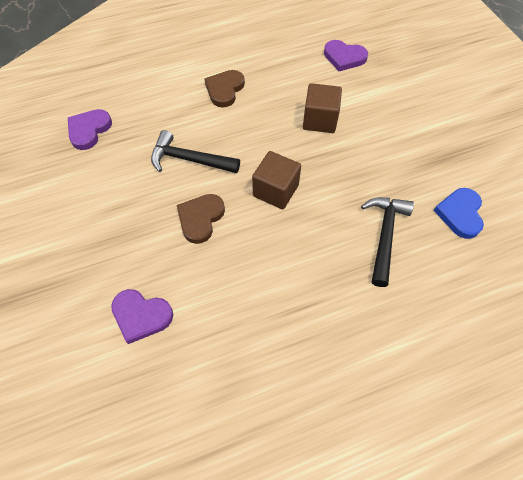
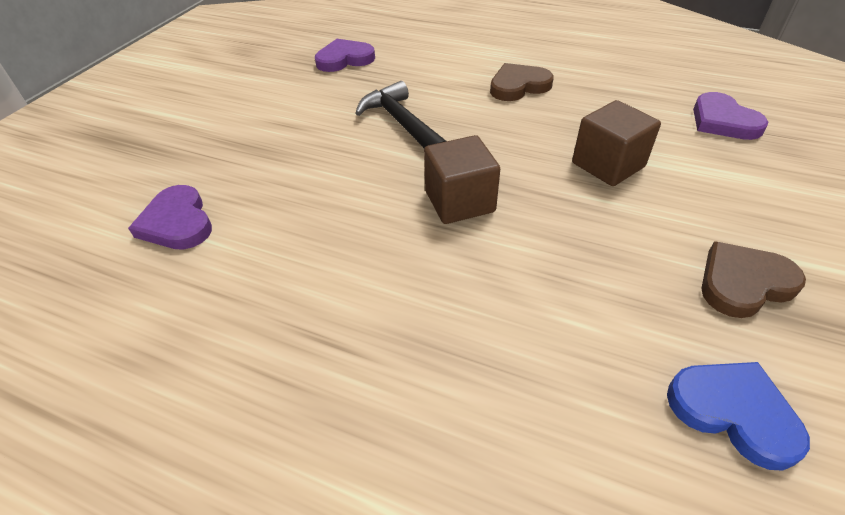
camera: 45 degrees right, 15 degrees down
brown heart [177,194,225,244] -> brown heart moved to [701,241,806,318]
black hammer [361,197,414,287] -> none
blue heart [434,188,484,239] -> blue heart turned 75 degrees clockwise [667,362,810,470]

